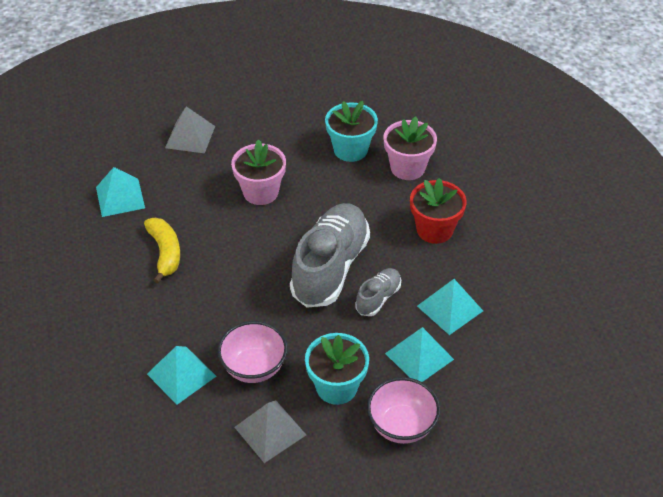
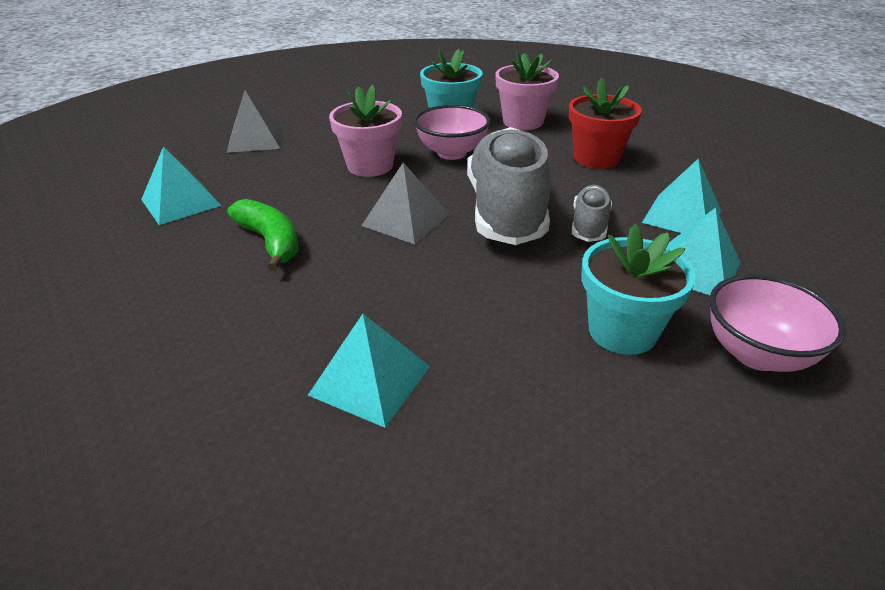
camera: 20 degrees left, 10 degrees down
yellow banana [144,218,180,283] -> green banana [227,199,298,271]
pink bowl [217,321,288,383] -> pink bowl moved to [414,105,490,160]
grey pyramid [234,400,306,463] -> grey pyramid moved to [361,162,450,244]

